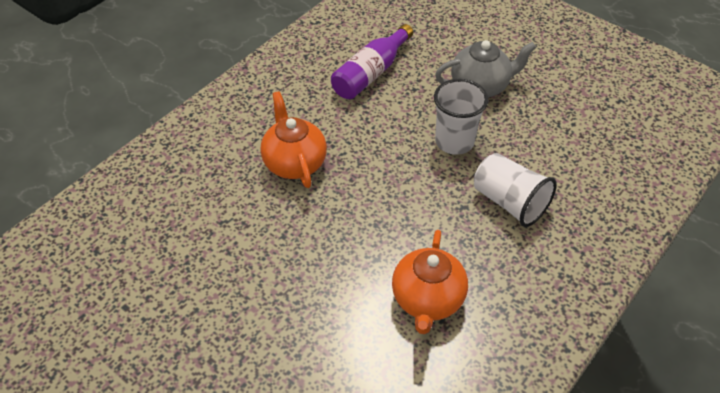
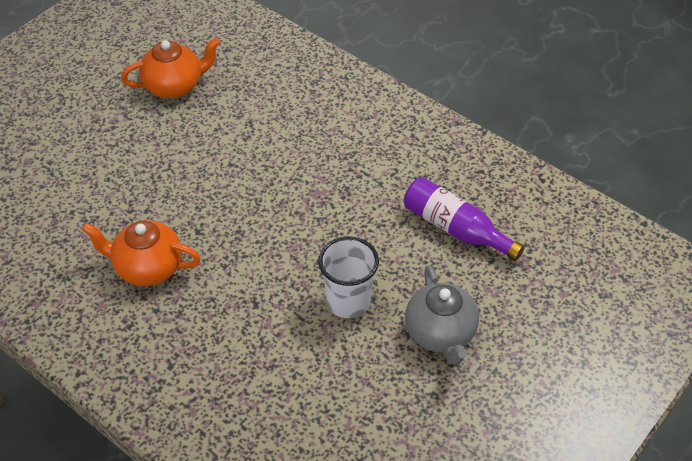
camera: 90 degrees right, 0 degrees up
orange teapot [260,91,327,188] -> orange teapot moved to [121,37,220,98]
white cup [474,153,557,227] -> none

